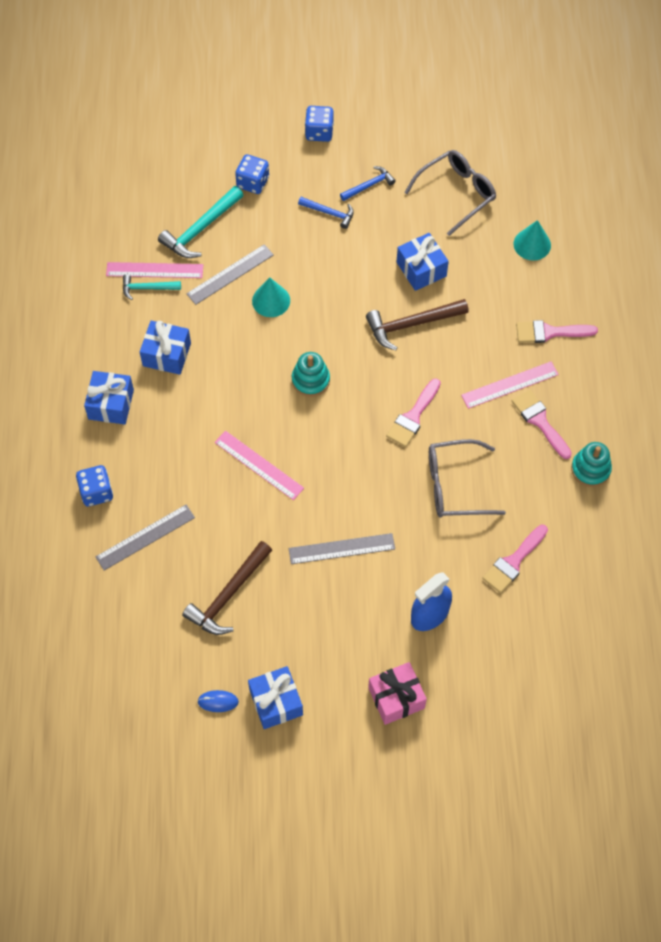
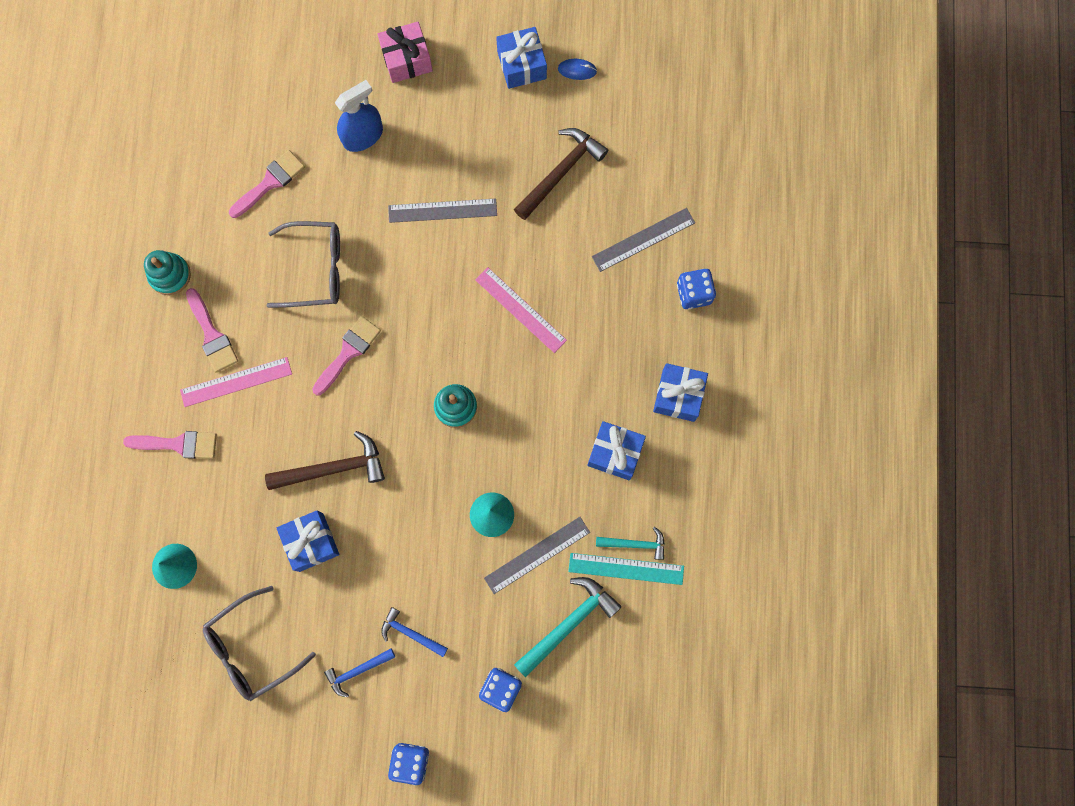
camera: 175 degrees left, 15 degrees up
pink ruler [106,262,203,278] -> turquoise ruler [568,553,684,585]

